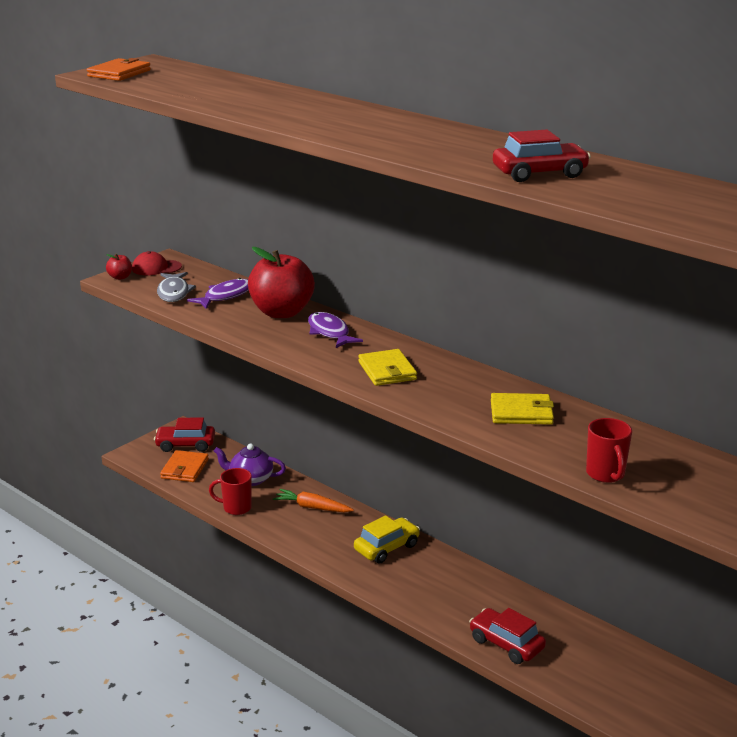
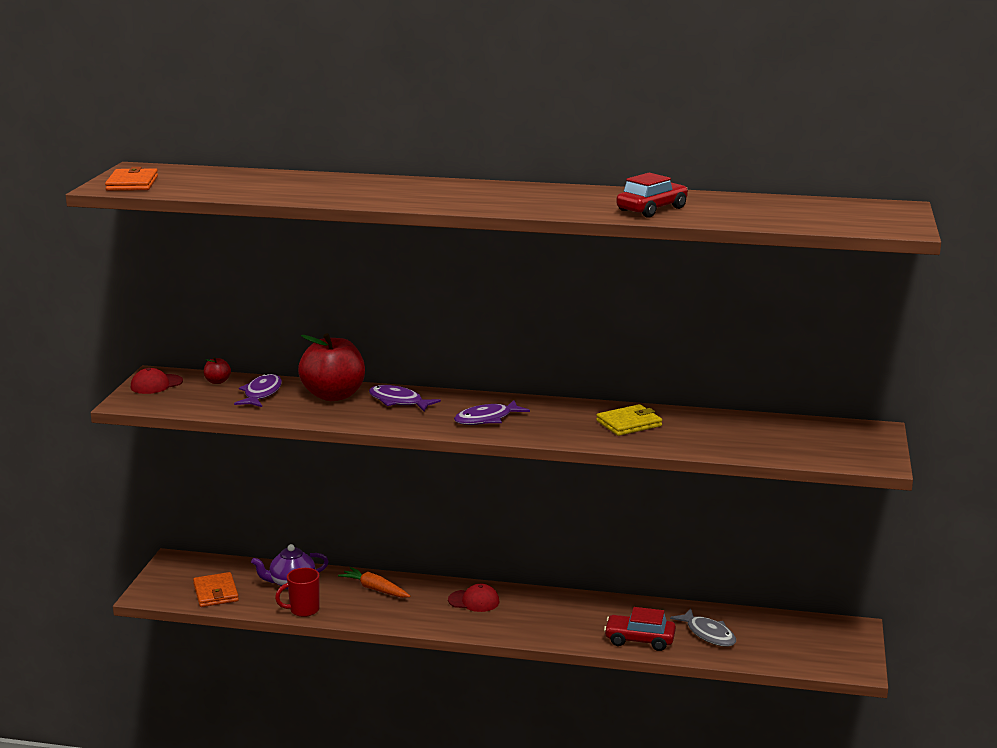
camera: 30 degrees left, 5 degrees down
red apple [106,253,132,280] -> red apple moved to [204,357,231,384]
red car [154,417,215,452] -> none
grey fish [157,272,196,302] -> grey fish moved to [670,608,736,647]
orange carrot [273,489,354,512] -> orange carrot turned 45 degrees clockwise [338,567,410,598]
yellow car [354,515,420,564] -> red cap [448,584,499,612]
yellow wallet [358,349,417,386] -> purple fish [454,400,530,425]
red mug [586,418,632,483] -> none

